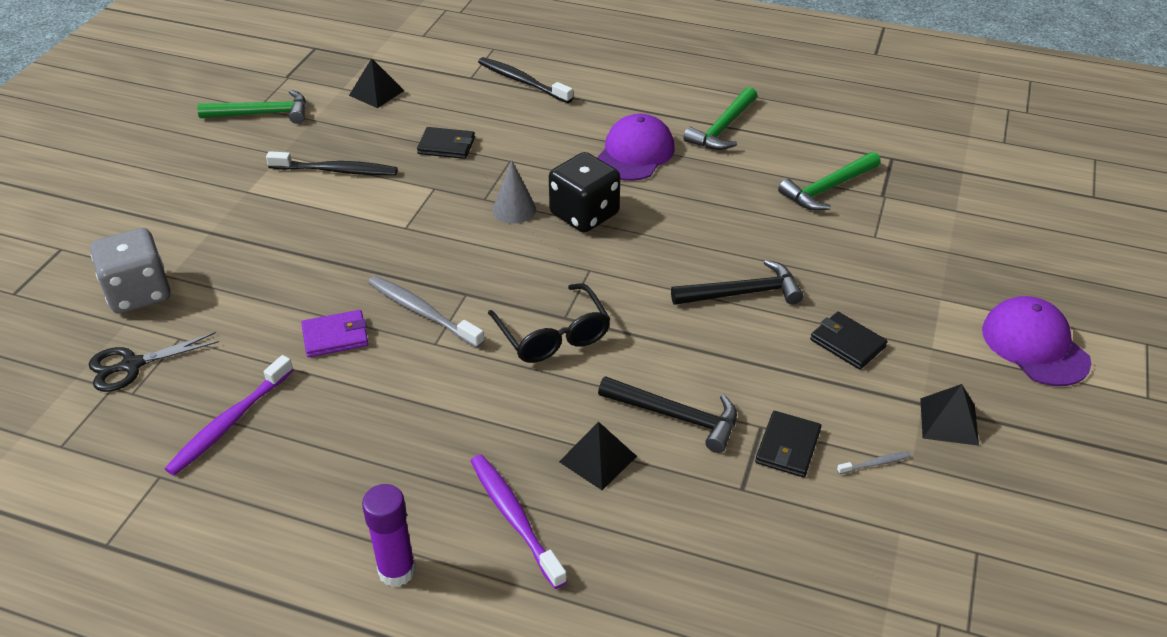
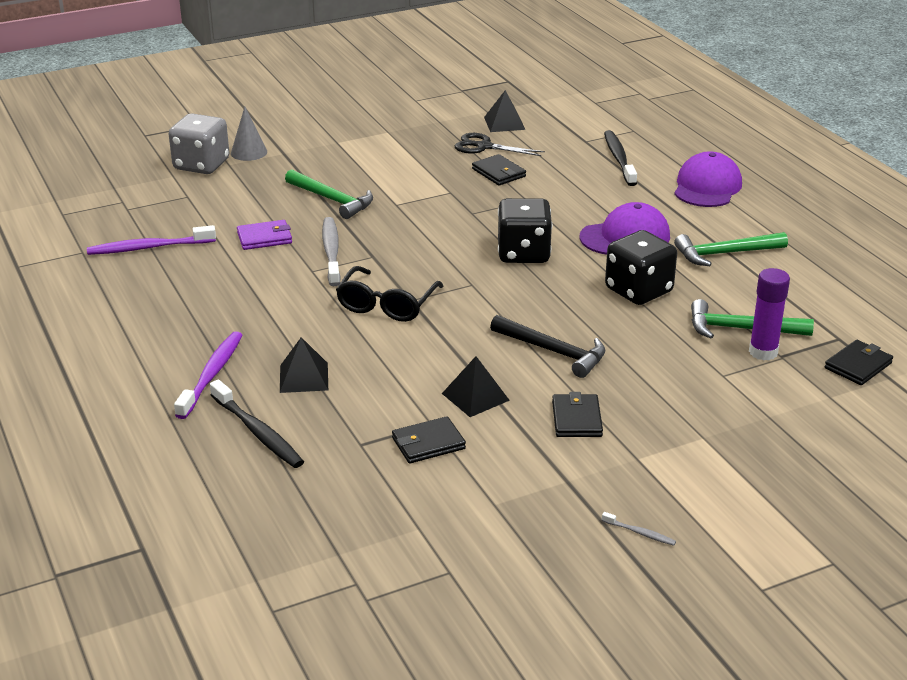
camera: 45 degrees right, 10 degrees down
black scissors [89,332,219,392] -> black scissors moved to [455,133,545,156]
green hammer [197,90,306,124] -> green hammer moved to [285,169,373,219]
black toothbrush [266,151,398,175] -> black toothbrush moved to [210,379,304,468]
purple wallet [301,310,369,357] -> purple wallet turned 45 degrees counterclockwise [237,220,292,250]
purple glue stick [362,484,416,587] -> purple glue stick moved to [749,268,790,361]
grey cone [493,160,536,224] -> grey cone moved to [231,107,267,161]
black hammer [598,376,737,453] -> none
grey toothbrush [837,452,911,474] -> grey toothbrush moved to [602,512,676,546]
black pyramid [920,384,979,446] -> black pyramid moved to [442,356,510,417]
purple cap [982,296,1091,386] -> purple cap moved to [674,151,742,207]
none -> black dice [605,230,677,305]
none -> black wallet [825,340,893,385]

